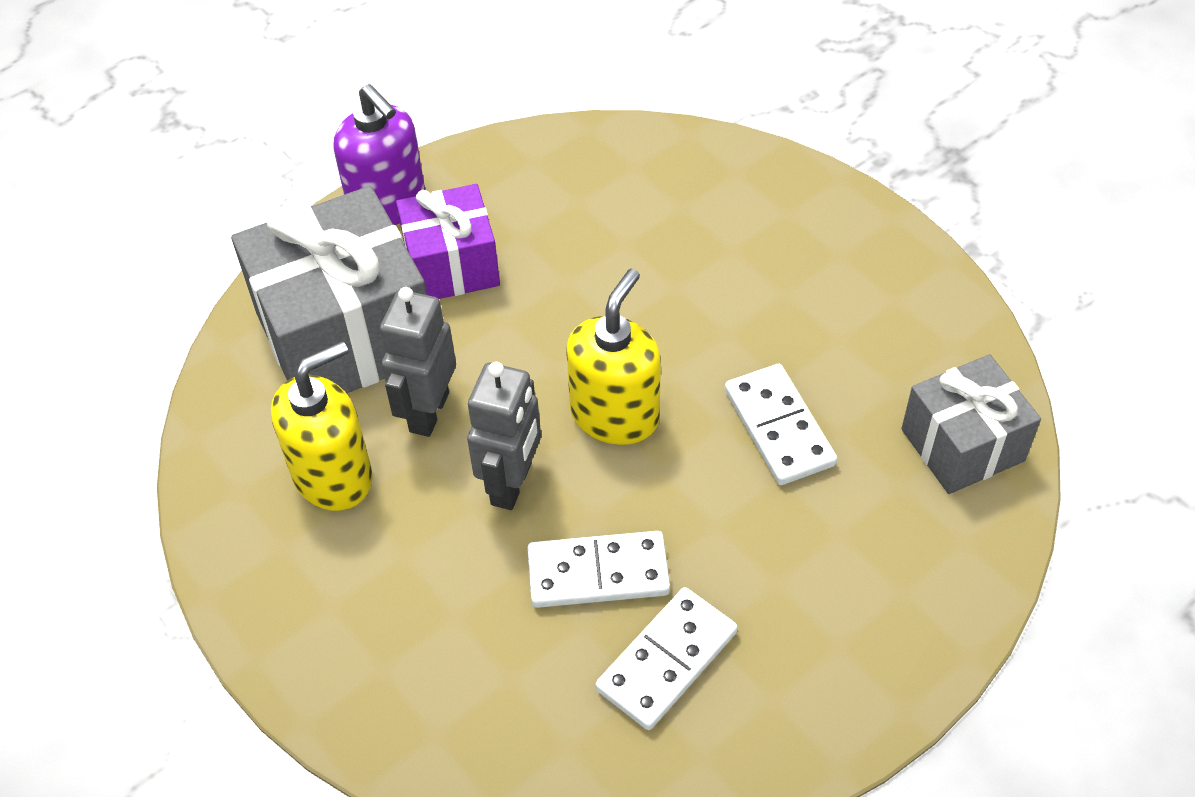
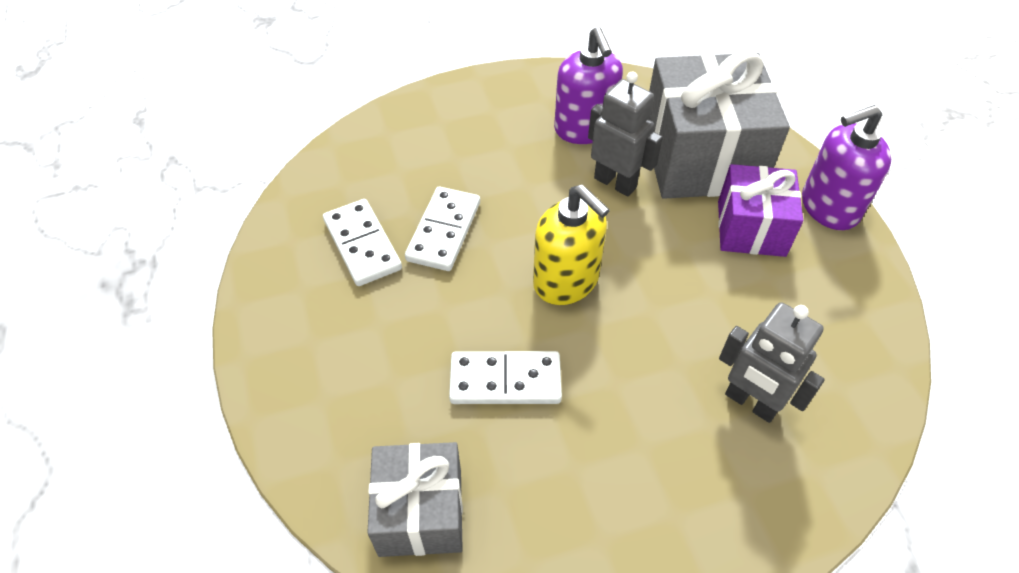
camera: 110 degrees right, 0 degrees up
yellow soap dispenser [271,341,373,511] -> purple soap dispenser [554,27,623,144]
grey robot [467,362,541,510] -> grey robot moved to [719,302,825,423]

